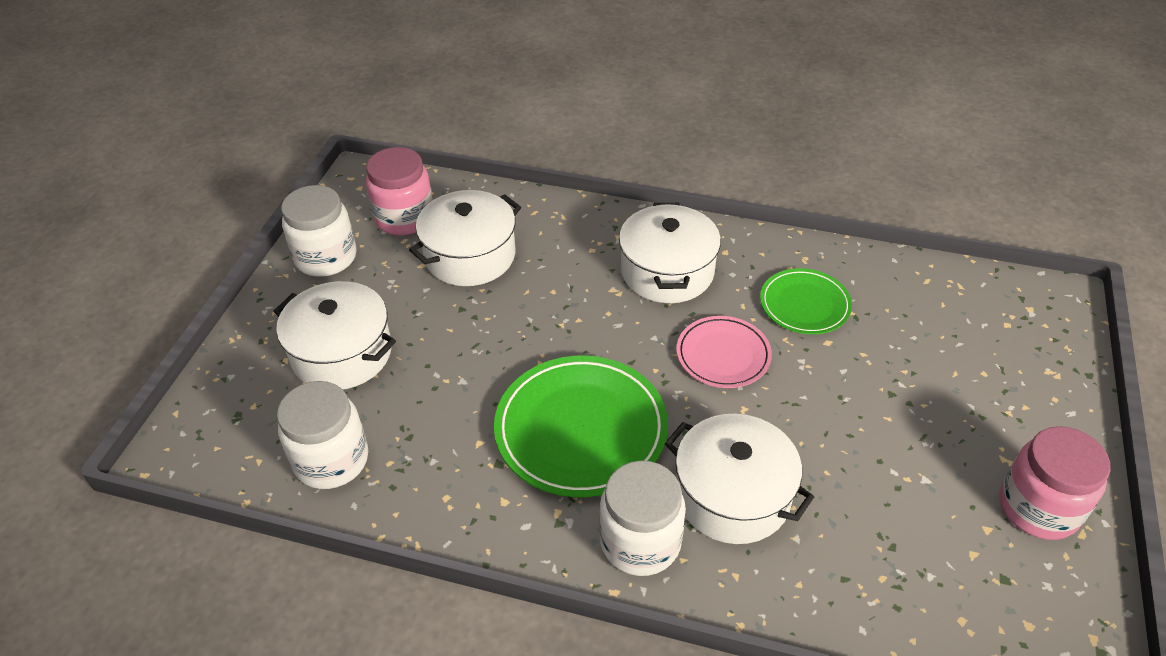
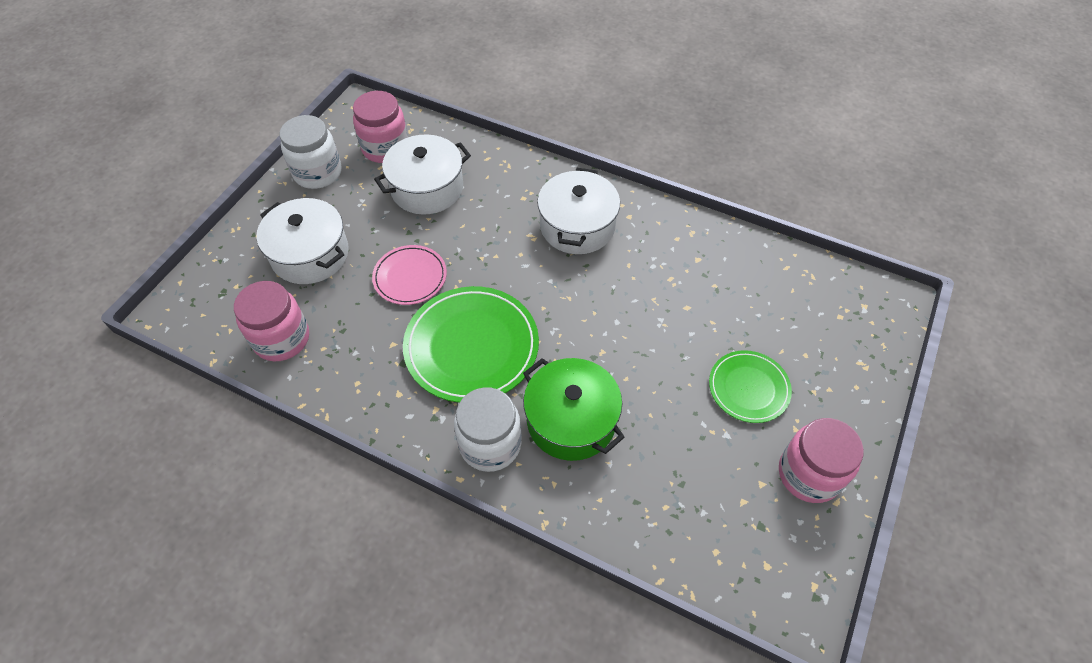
camera: 10 degrees right, 10 degrees up
white jar [277,381,368,489] -> pink jar [234,281,309,361]
white pot [665,414,814,544] -> green pot [523,358,625,461]
pink plate [676,316,772,388] -> pink plate moved to [372,245,447,305]
green plate [760,268,852,334] -> green plate moved to [709,350,792,423]

